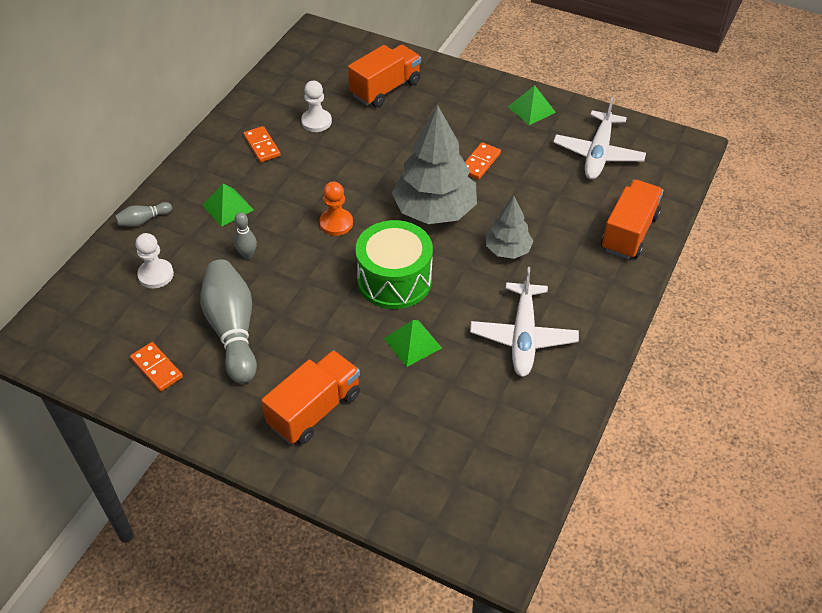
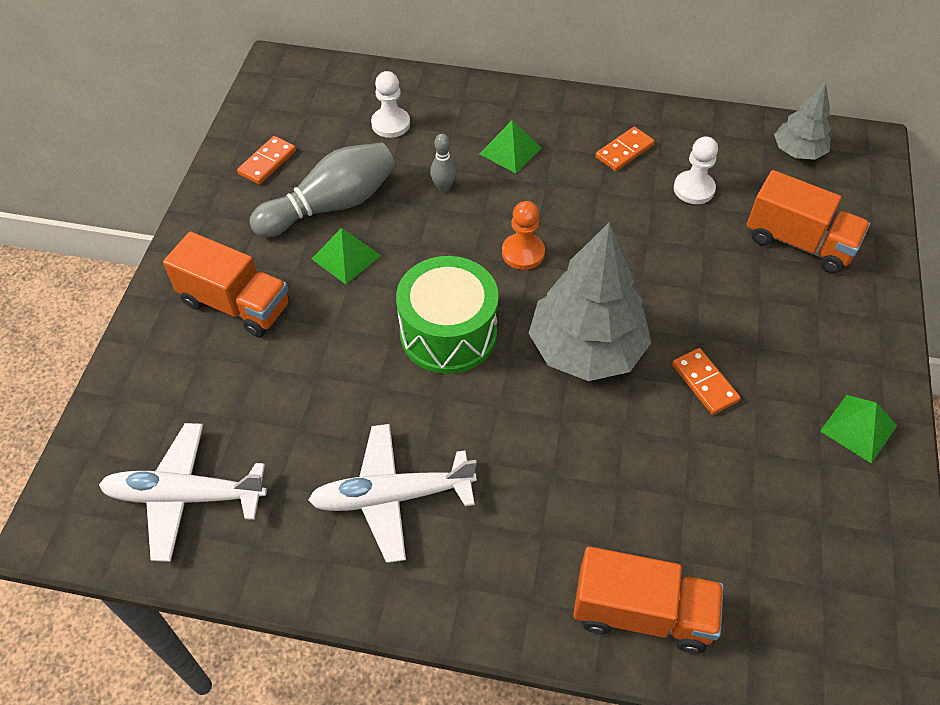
camera: 75 degrees right, 5 degrees up
grey bowling pin [115,202,172,227] -> none
green pyramid [384,320,442,367] -> green pyramid moved to [312,228,381,284]
orange domino [465,142,501,180] -> orange domino turned 45 degrees clockwise [672,348,740,415]
grey tree [486,196,533,259] -> grey tree moved to [774,82,831,160]
white plane [553,97,646,179] -> white plane moved to [99,423,267,562]

